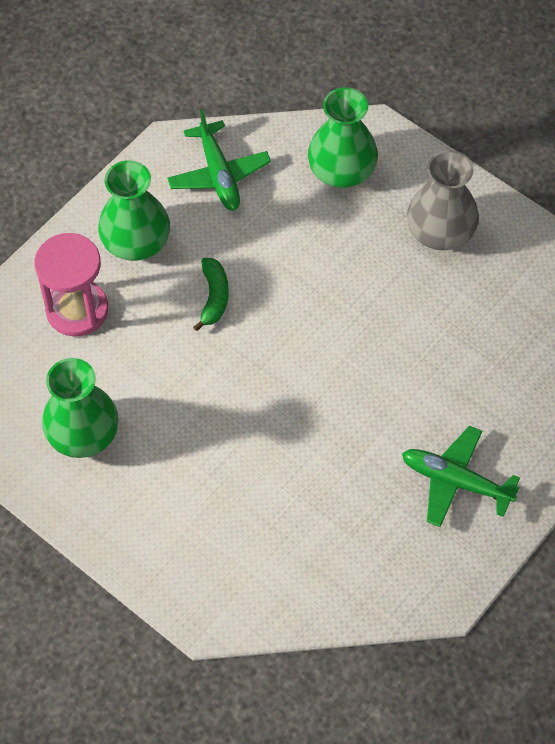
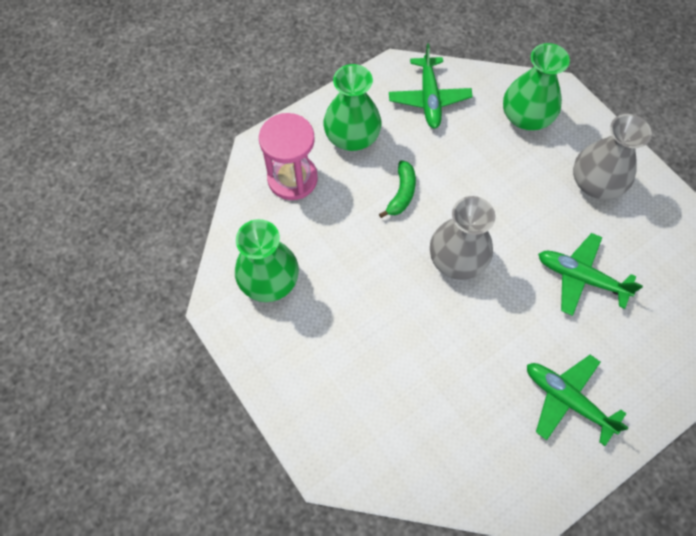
camera: 15 degrees right, 5 degrees up
none -> grey vase [430,196,495,280]
none -> green plane [538,233,643,316]

